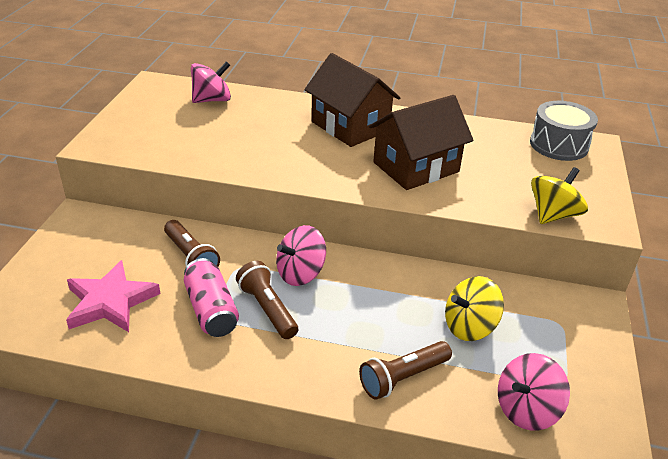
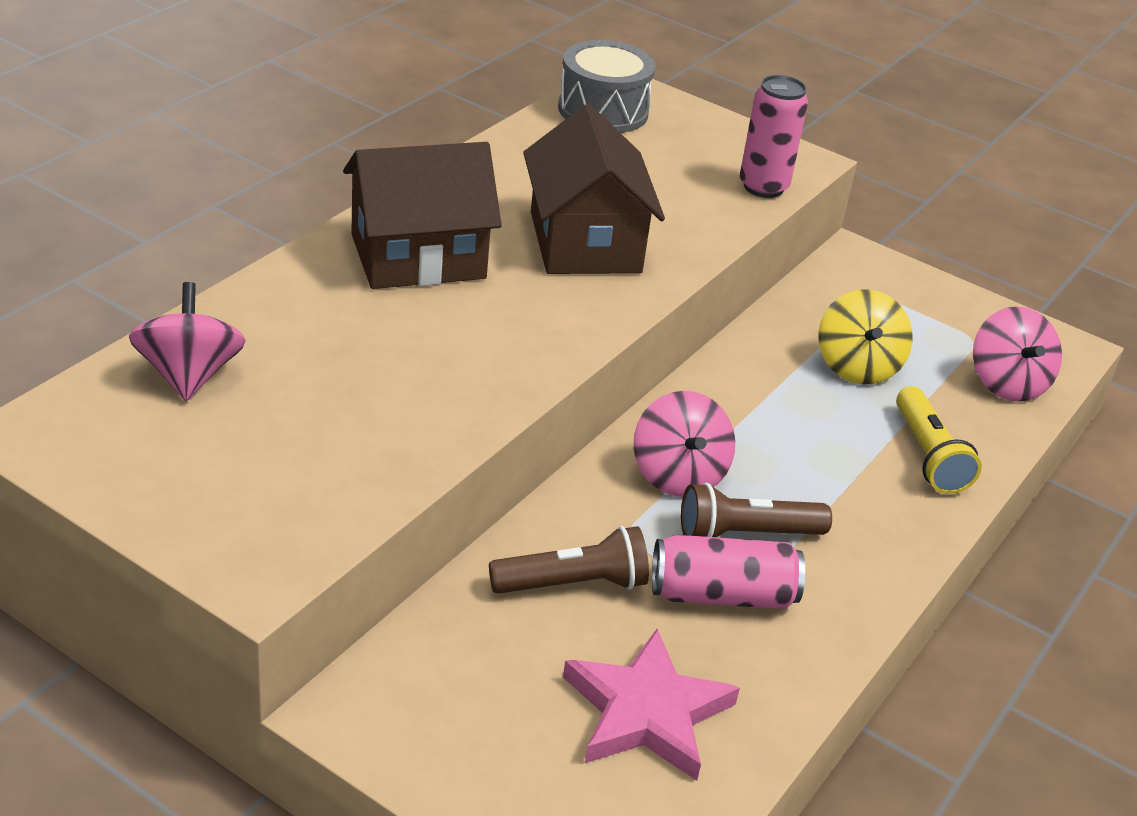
camera: 70 degrees left, 0 degrees up
brown flashlight [359,341,452,400] -> yellow flashlight [896,386,982,494]
yellow spinning top [531,167,588,224] -> pink can [740,75,808,198]

